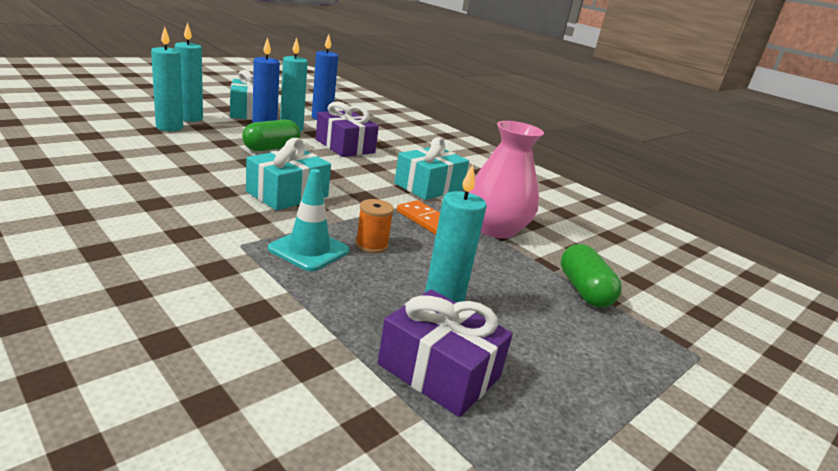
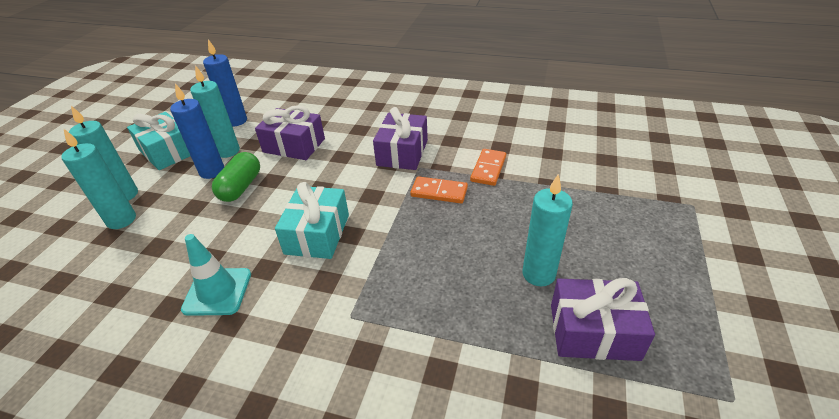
camera: 25 degrees left, 15 degrees up
turquoise traffic cone [268,169,349,272] -> turquoise traffic cone moved to [181,234,251,316]
orange spool [355,199,394,253] -> none
turquoise gift [394,137,469,200] -> purple gift [373,107,428,170]
pink vase [469,121,544,239] -> orange domino [470,149,506,186]
green capsule [561,244,622,308] -> none

